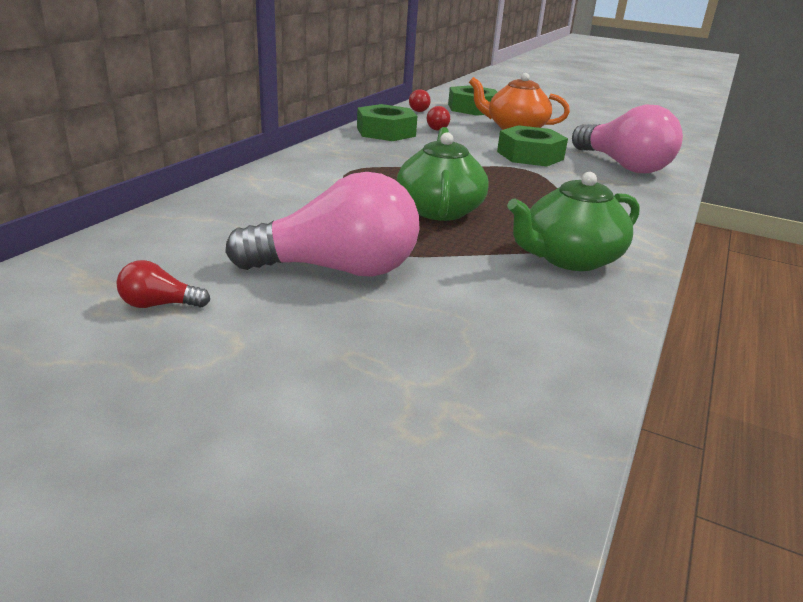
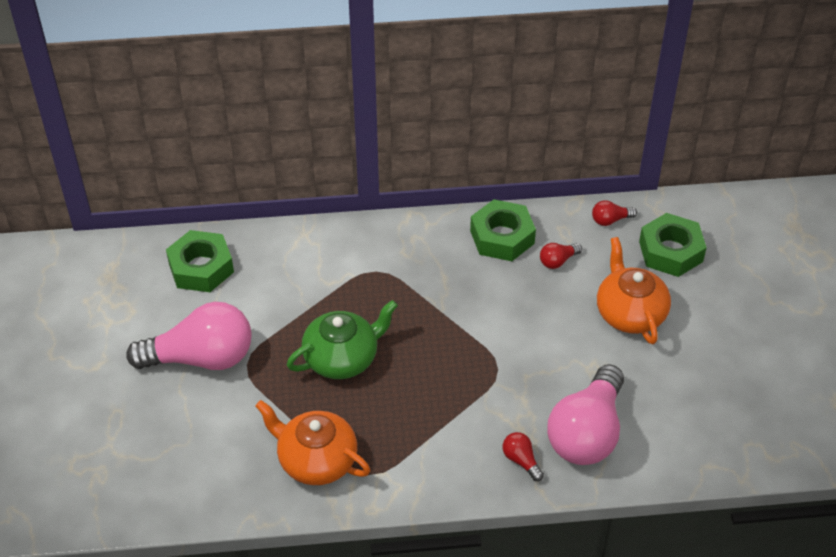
camera: 60 degrees right, 20 degrees up
red light bulb [117,260,210,308] -> red light bulb moved to [503,432,544,481]
pink light bulb [225,172,420,277] -> pink light bulb turned 60 degrees counterclockwise [126,302,252,370]
green nut [497,125,568,166] -> green nut moved to [166,230,234,292]
green teapot [507,172,640,271] -> orange teapot [255,400,370,485]

